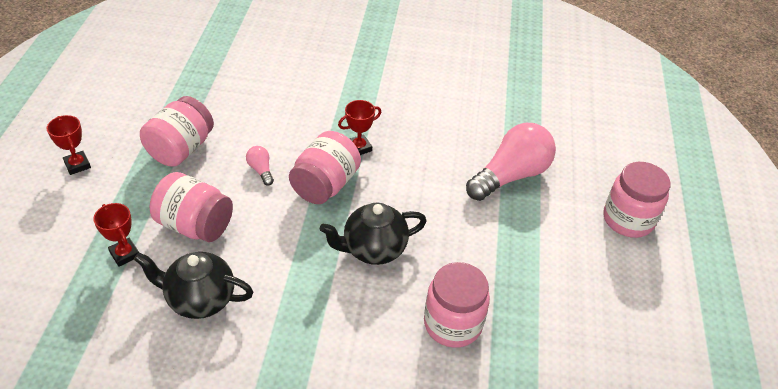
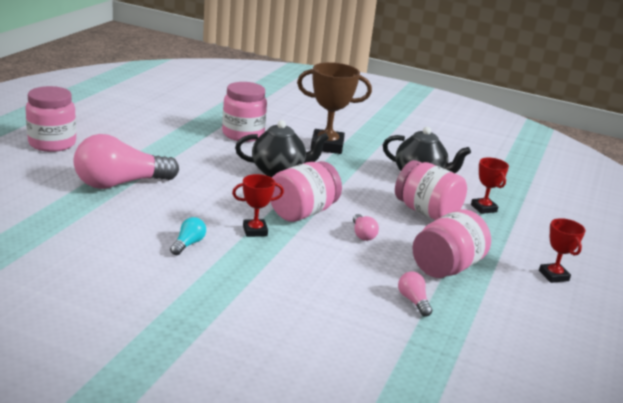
camera: 165 degrees left, 20 degrees down
none -> turquoise light bulb [170,217,206,255]
none -> brown trophy [297,62,372,154]
none -> pink light bulb [398,271,432,316]

